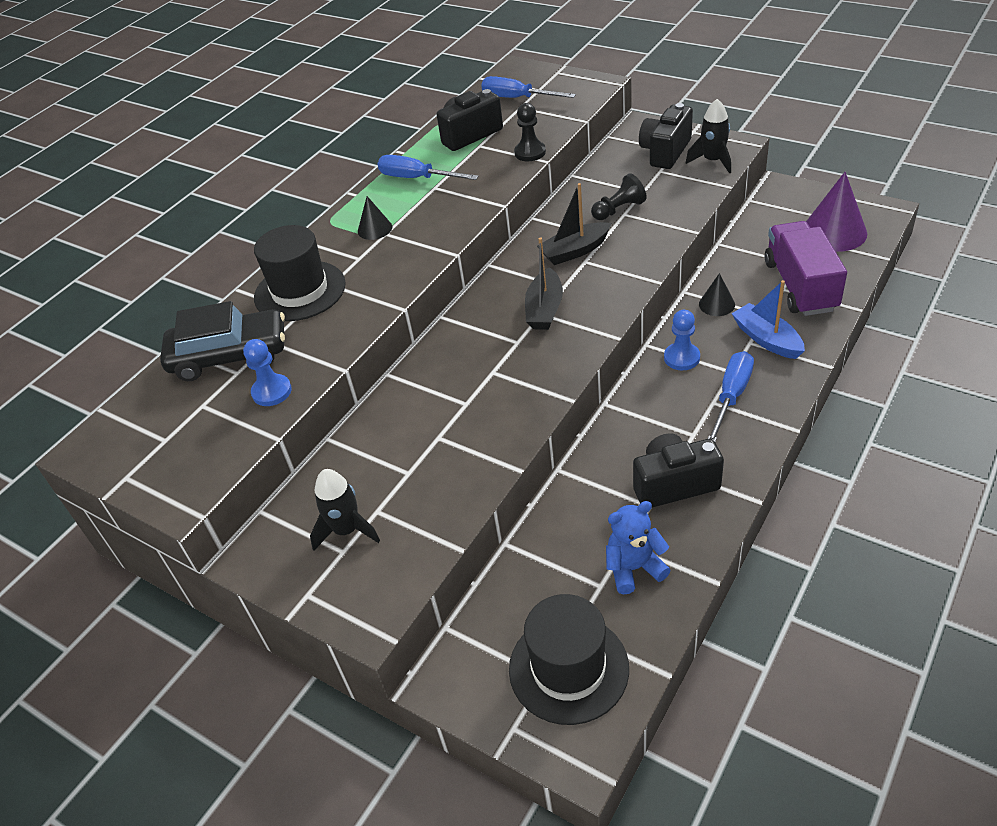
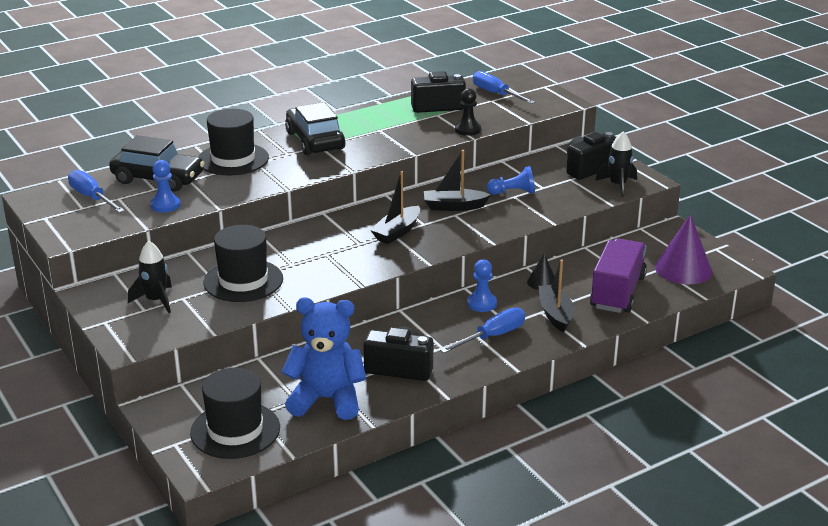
camera: 20 degrees right, 15 degrees down
black cone [358,196,392,240] -> black car [285,102,346,155]
blue screwdriver [378,155,479,180] -> blue screwdriver moved to [68,170,125,213]
black pawn [591,173,647,220] -> blue pawn [487,166,535,195]
blue teddy bear [606,501,671,594] -> blue teddy bear [281,298,366,420], size x1.64
blue boat [731,280,805,359] -> black boat [539,259,574,332]
none -> black hat [203,225,283,302]

